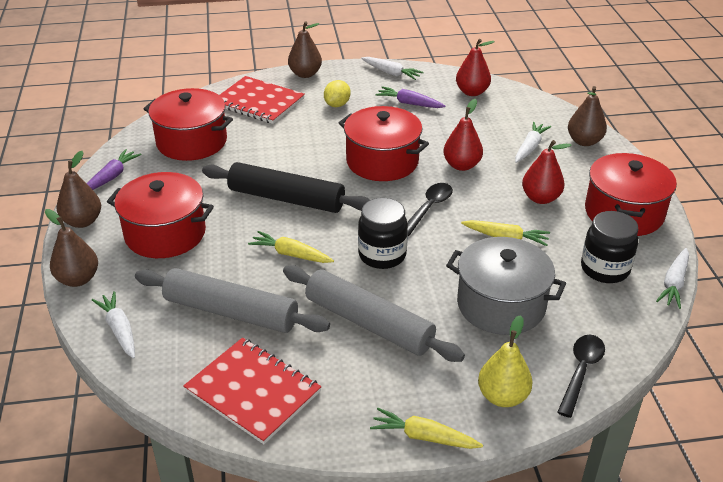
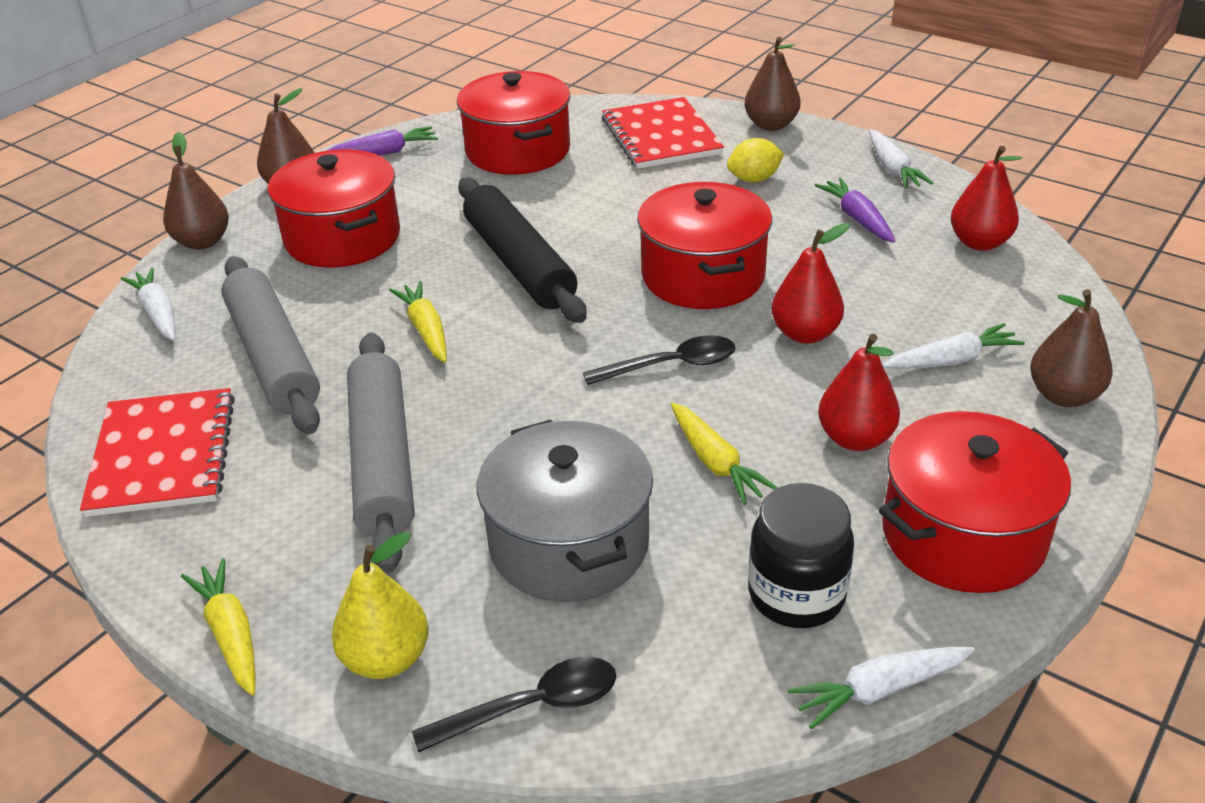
camera: 45 degrees right, 0 degrees up
white carrot [92,291,135,359] -> white carrot turned 45 degrees counterclockwise [121,268,176,341]
black jar [358,198,408,269] -> none

